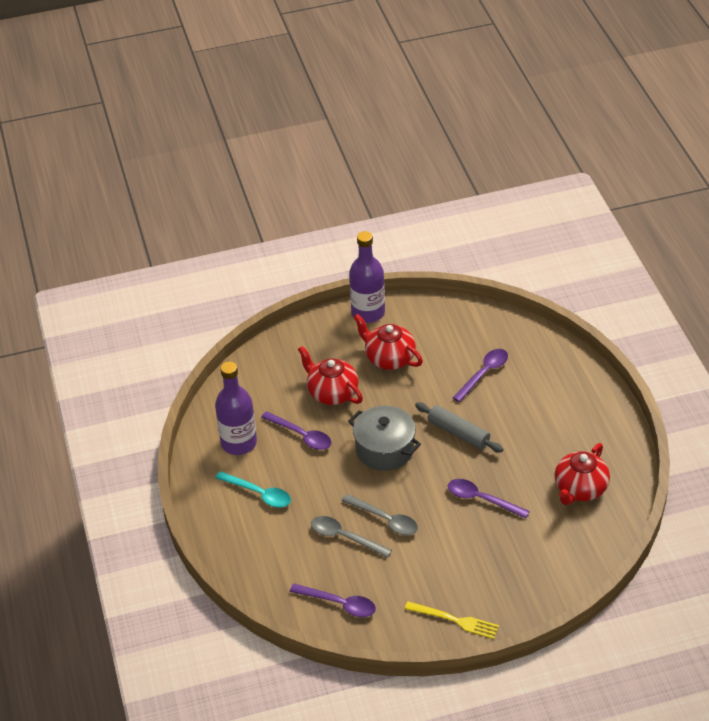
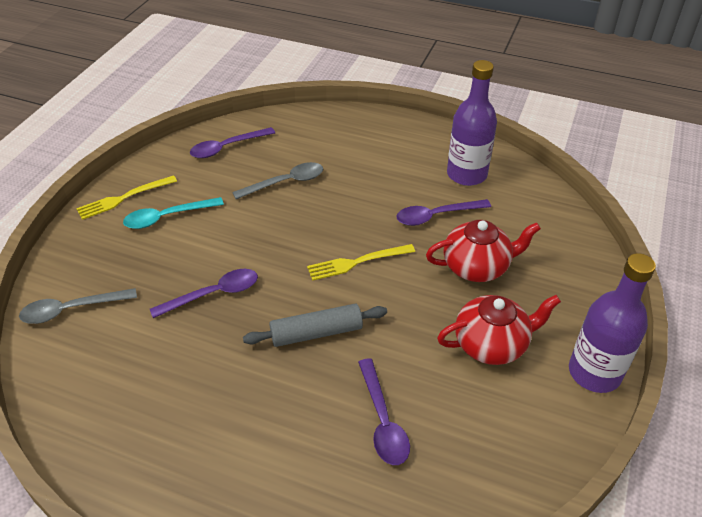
camera: 125 degrees right, 0 degrees up
turquoise spoon [215,471,291,508] -> turquoise spoon moved to [123,197,224,229]
grey spoon [342,494,418,535] -> grey spoon moved to [19,288,137,324]
grey pot [348,405,421,471] -> yellow fork [307,244,415,281]
red teapot [554,443,610,505] -> none

